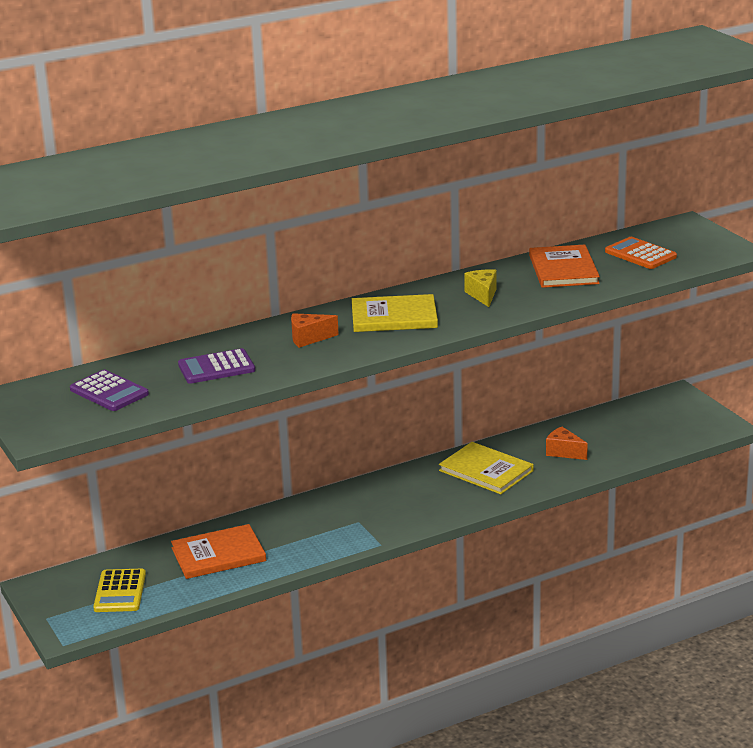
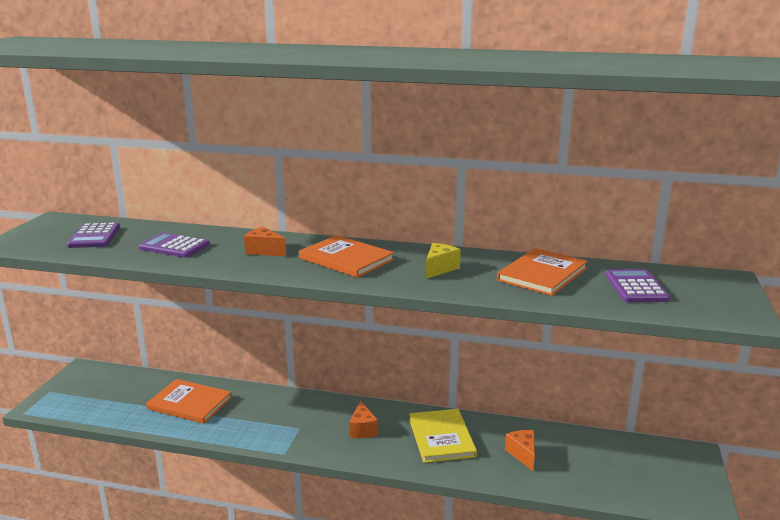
camera: 40 degrees right, 5 degrees down
yellow calculator [93,568,146,612] -> none
yellow book [352,294,438,332] -> orange book [299,235,394,278]
orange calculator [605,237,677,269] -> purple calculator [605,269,670,302]
none -> orange cheese [349,401,378,438]

